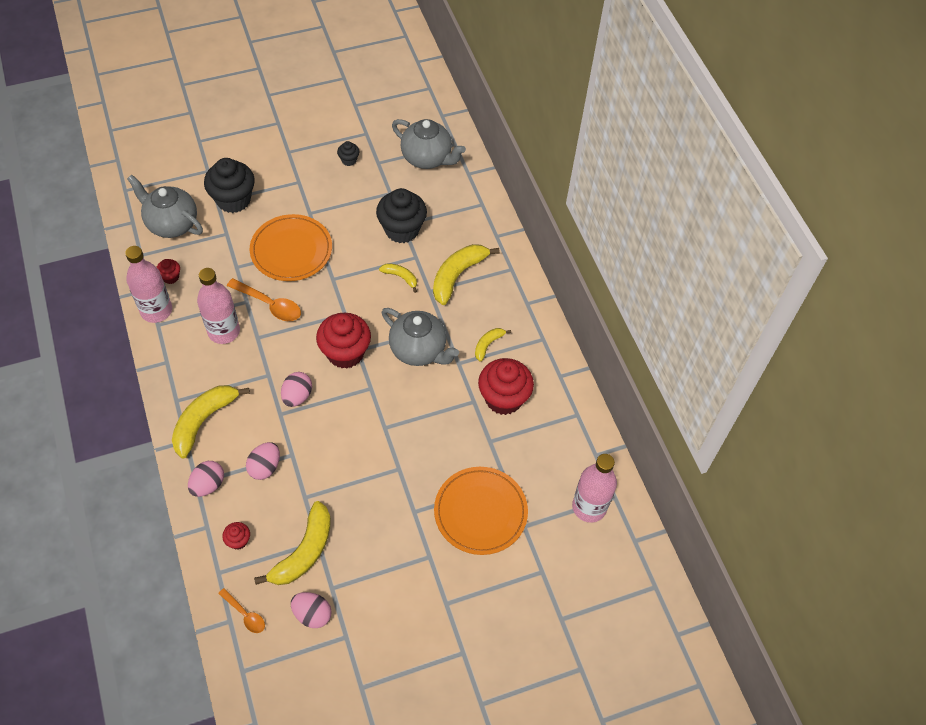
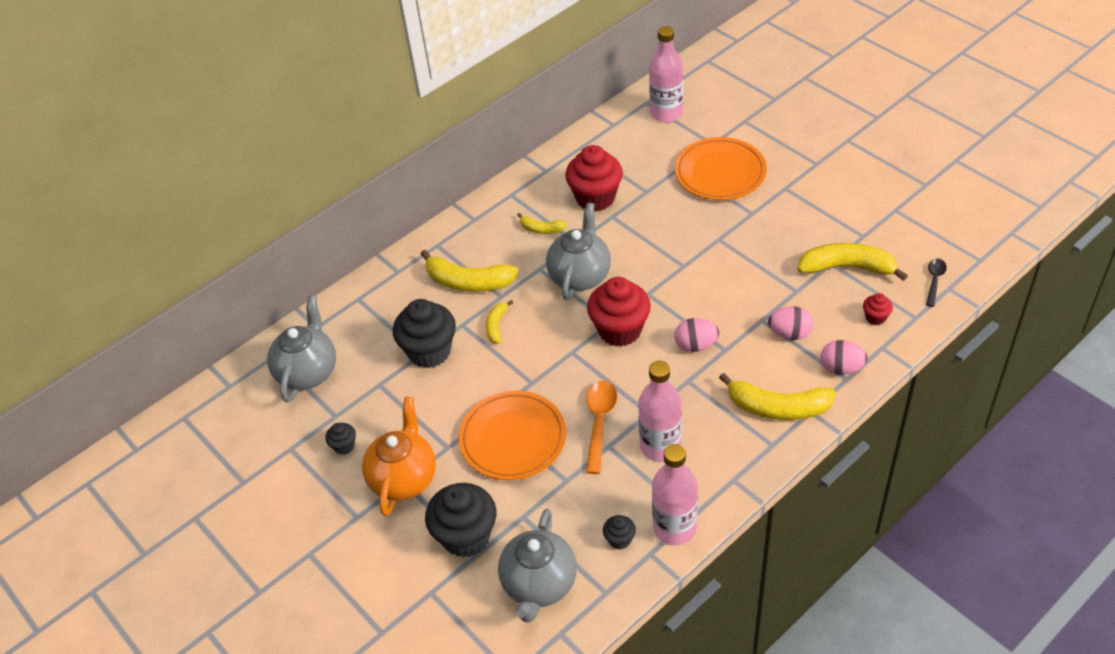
camera: 105 degrees left, 10 degrees down
red cupcake [157,259,180,284] -> black cupcake [603,515,636,550]
orange spoon [218,588,265,633] -> black spoon [926,259,947,307]
pink egg [291,592,332,628] -> none
none -> orange teapot [362,397,436,516]

